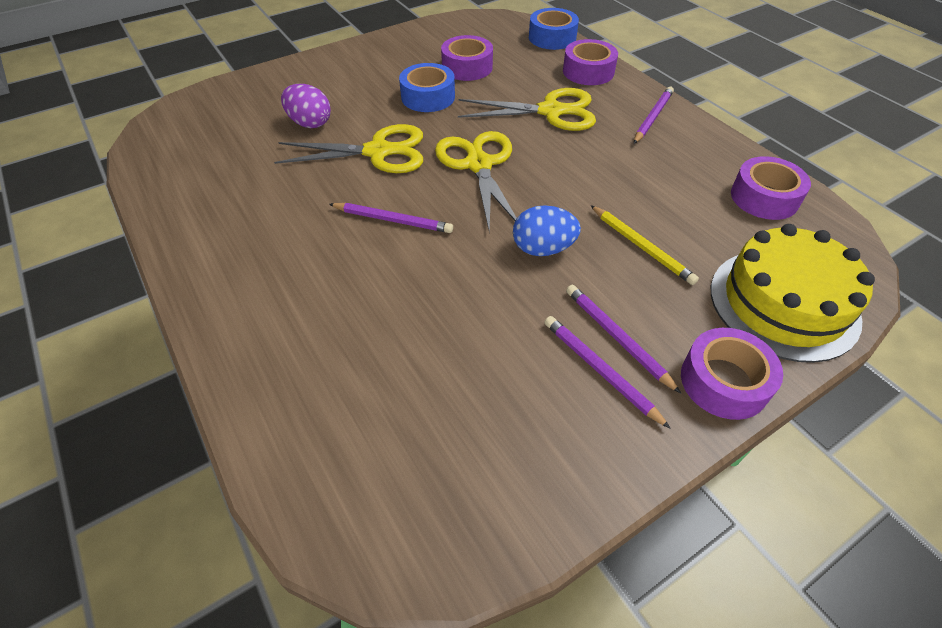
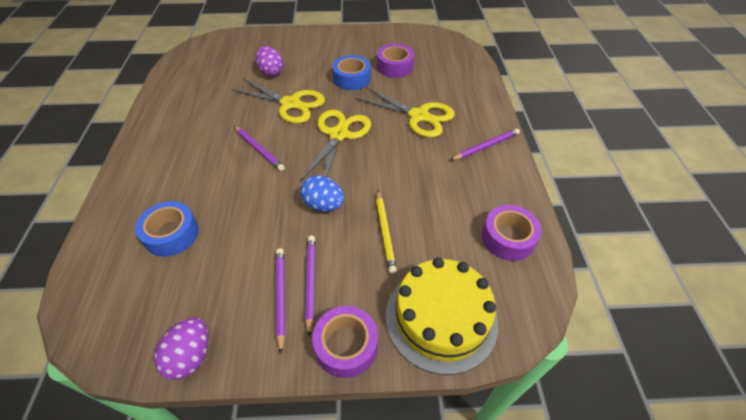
camera: 30 degrees right, 0 degrees up
blue tape [529,8,579,50] -> blue tape moved to [135,201,199,257]
purple tape [563,39,618,85] -> none
none -> purple egg [154,318,209,380]

